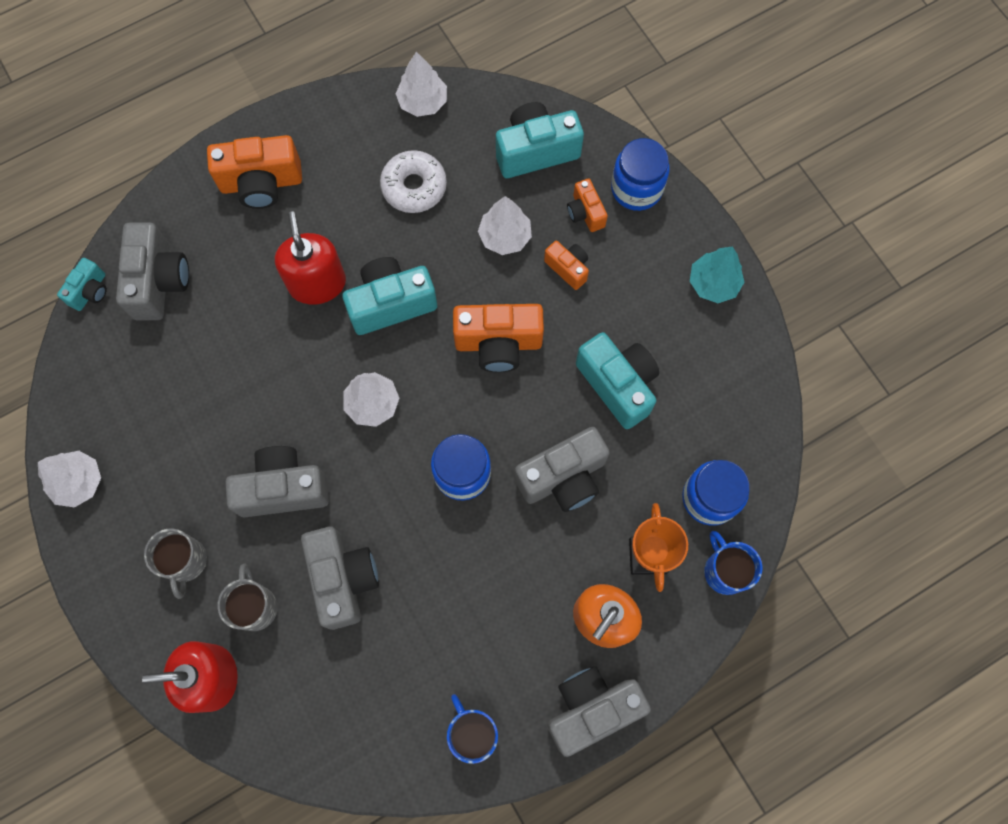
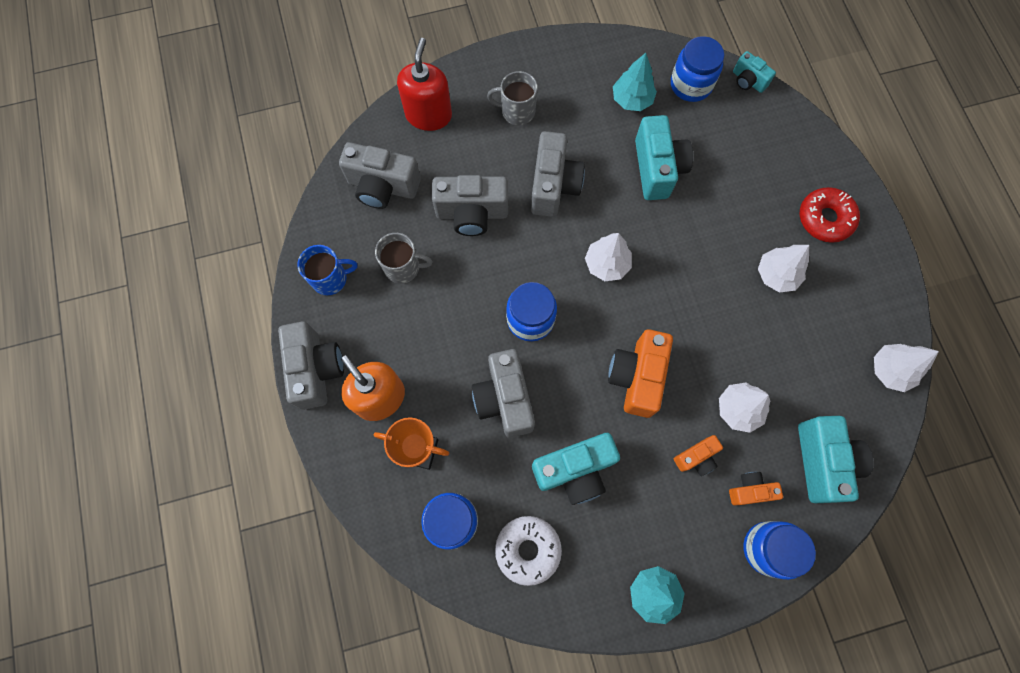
camera: 105 degrees right, 0 degrees up
white tree [38,451,101,507] -> white tree moved to [758,245,809,292]
grey camera [116,222,189,320] -> grey camera moved to [339,142,421,209]
orange camera [207,135,302,209] -> red donut [800,187,860,243]
grey mug [217,564,277,631] -> grey mug moved to [375,233,432,284]
red soap dispenser [275,211,346,305] -> none
turquoise camera [342,257,437,335] -> turquoise camera moved to [635,115,693,200]
white donut [380,150,447,213] -> white donut moved to [495,516,562,586]
blue mug [704,531,763,595] -> none
none -> turquoise tree [613,53,657,111]
none -> blue jar [671,36,724,102]

